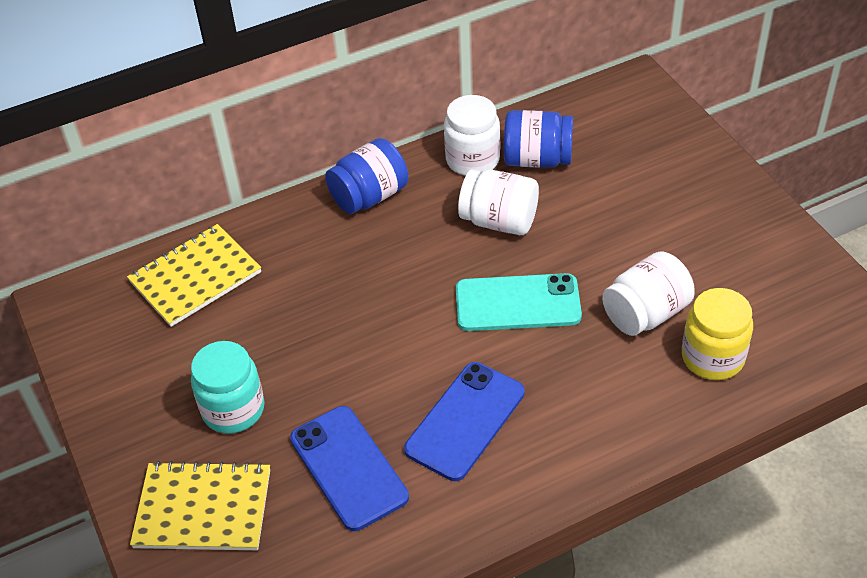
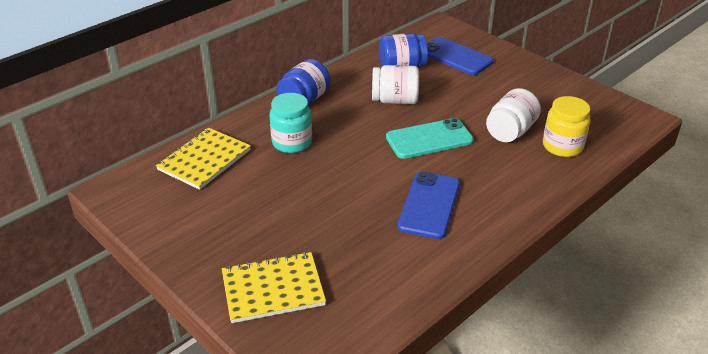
camera: 20 degrees left, 10 degrees down
turquoise jar [191,341,265,434] -> turquoise jar moved to [270,93,312,153]
blue phone [290,406,409,531] -> blue phone moved to [427,37,493,75]
white jar [444,95,500,176] -> none

